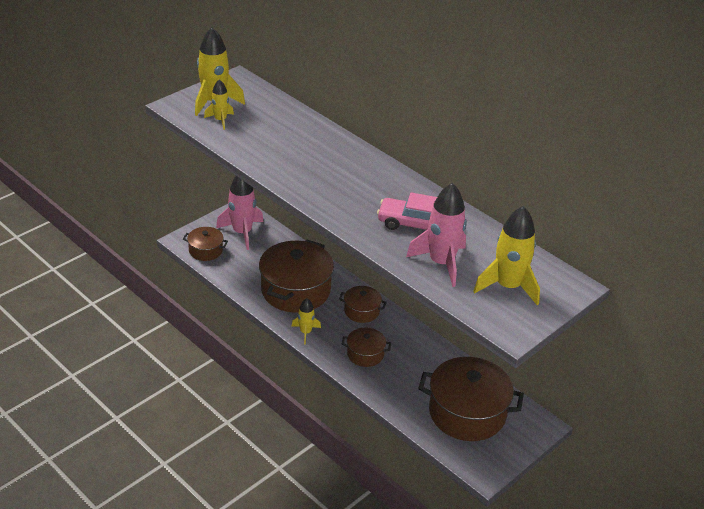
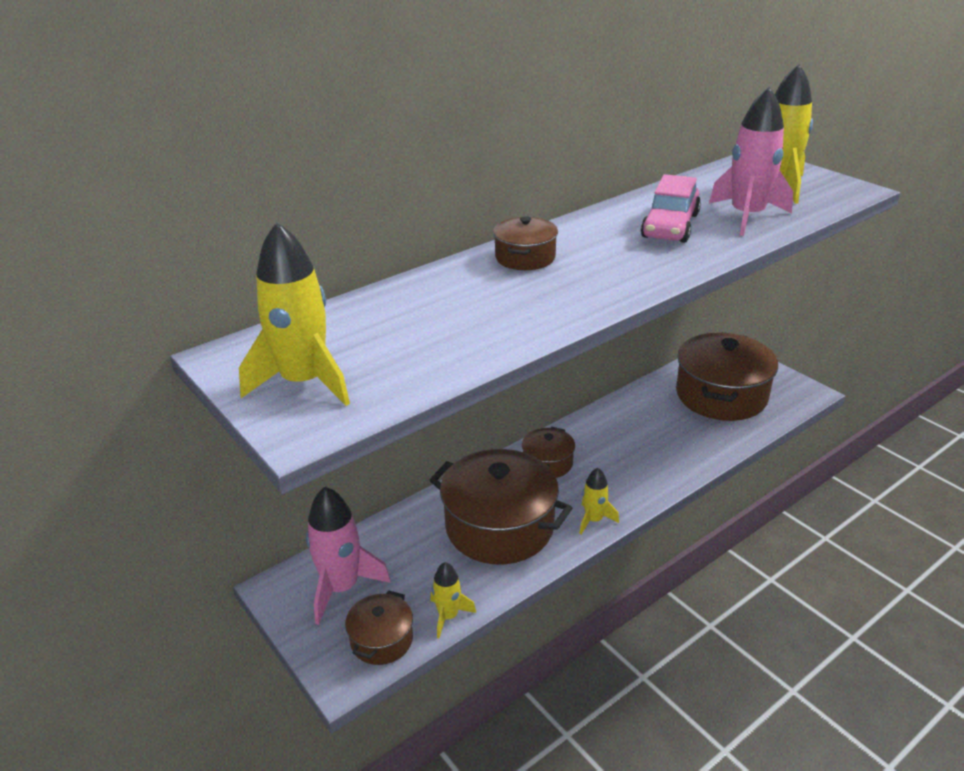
camera: 80 degrees left, 5 degrees down
yellow rocket [204,79,234,130] -> yellow rocket moved to [430,562,476,638]
brown pot [342,328,391,367] -> brown pot moved to [493,216,558,270]

